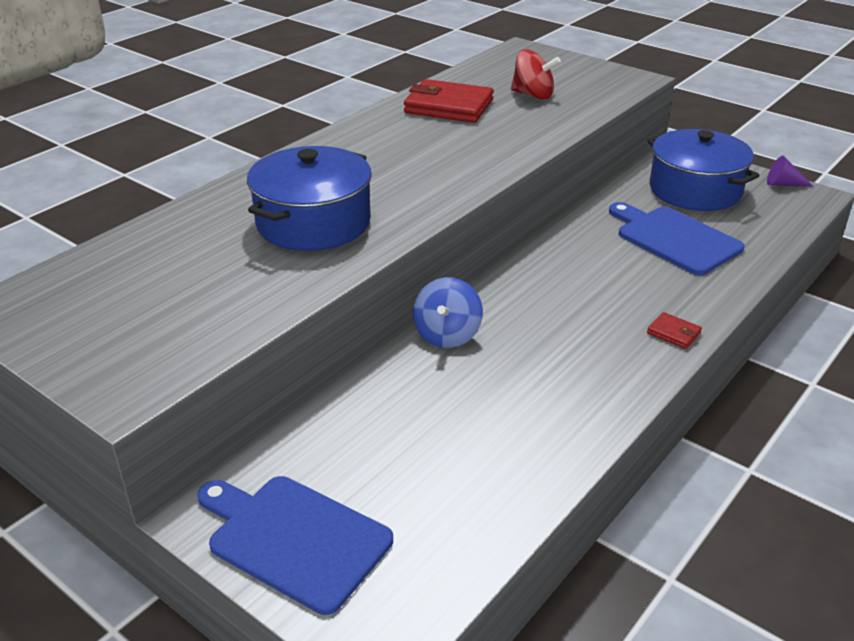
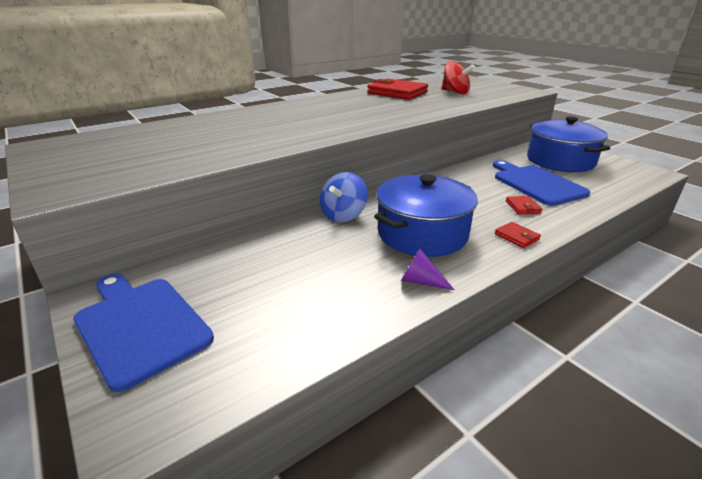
camera: 15 degrees right, 5 degrees down
blue pot [247,146,372,251] -> blue pot moved to [374,174,478,257]
purple cone [767,156,814,187] -> purple cone moved to [401,249,454,290]
none -> red wallet [506,196,542,215]

